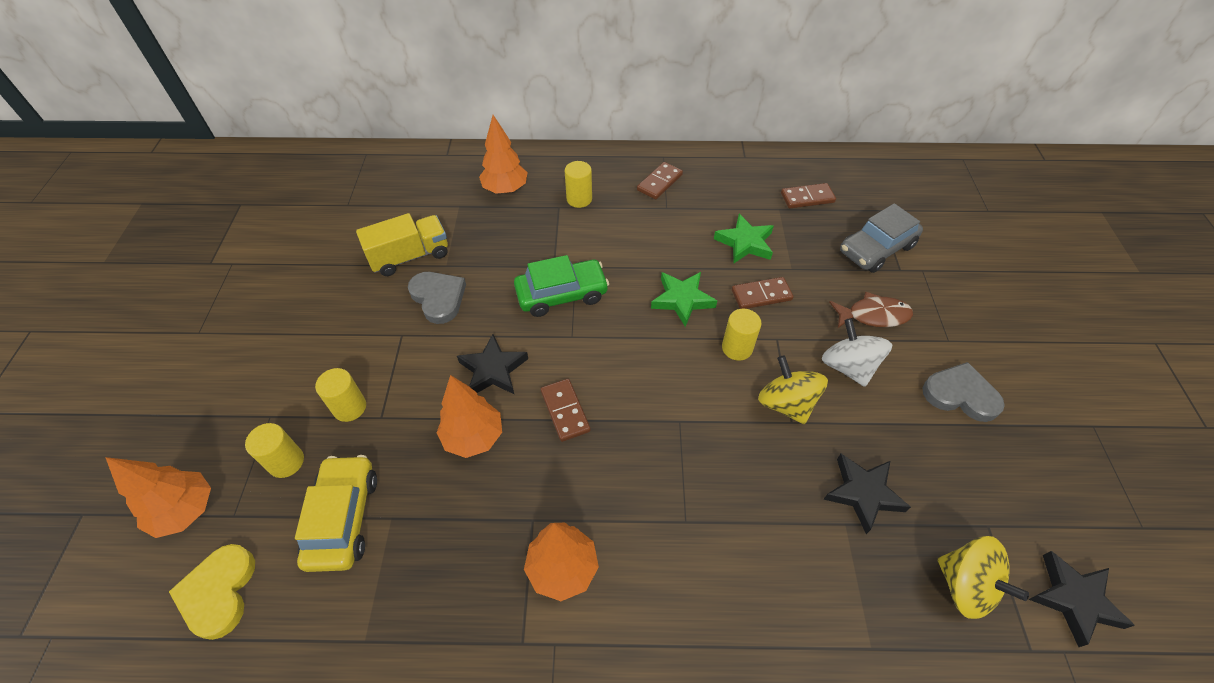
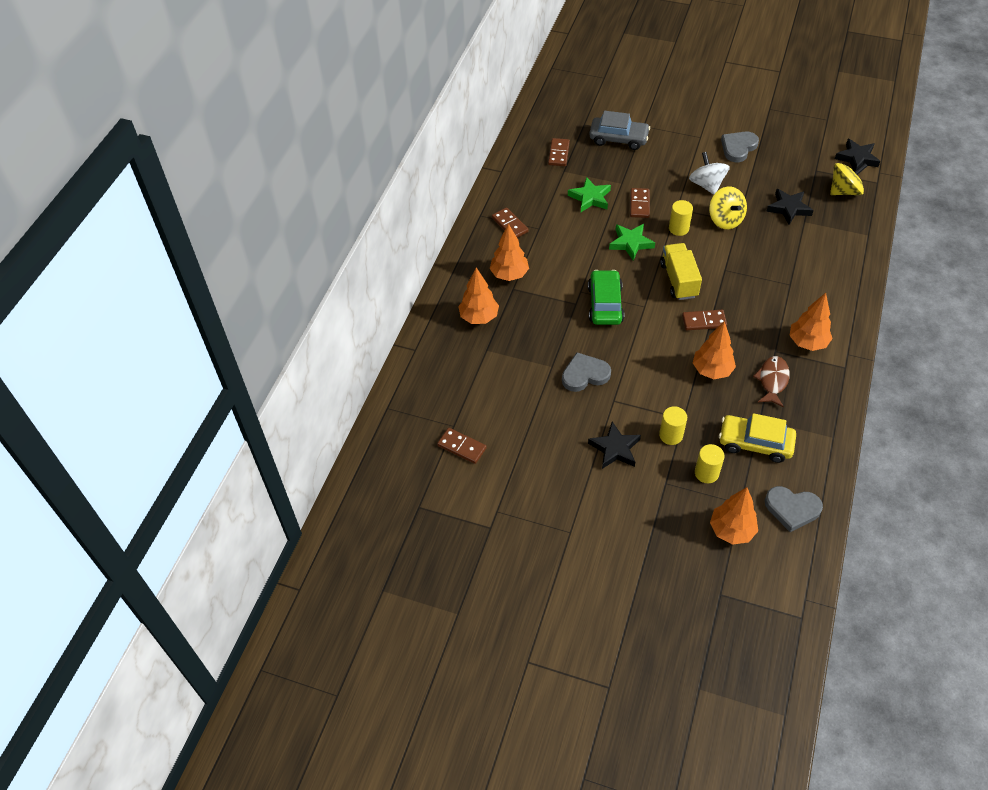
camera: 70 degrees left, 0 degrees up
yellow heart [169,544,255,640] -> grey heart [765,486,823,532]
yellow truck [356,213,448,276] -> yellow truck moved to [660,243,702,300]
black star [457,334,528,395] -> black star moved to [588,422,641,469]
yellow cylinder [565,161,592,208] -> orange tree [489,224,529,281]
yellow spinning top [758,355,828,424] -> yellow spinning top turned 105 degrees counterclockwise [709,186,747,229]
white spinning top [822,318,892,387] -> white spinning top turned 75 degrees clockwise [689,152,730,195]
brown fish [829,292,913,328] -> brown fish moved to [753,356,790,408]
grey car [840,203,923,273] -> grey car turned 60 degrees counterclockwise [589,111,650,150]
none -> brown domino [437,428,487,464]

